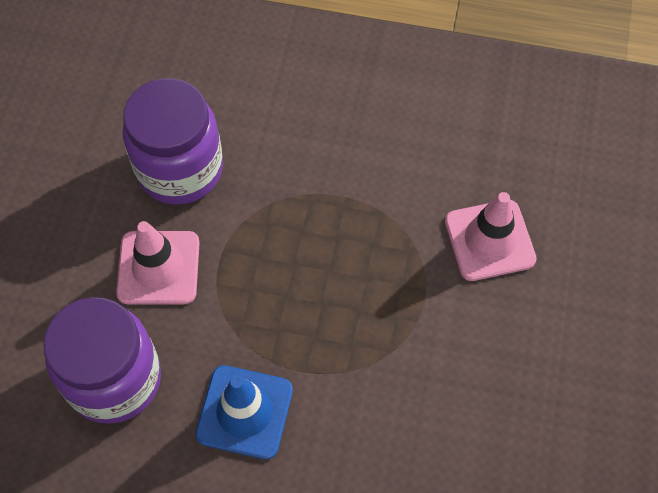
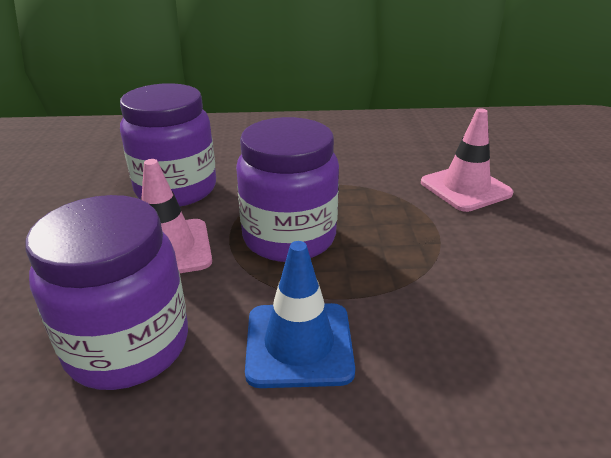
camera: 15 degrees left, 30 degrees down
none -> purple jar [236,117,339,262]

